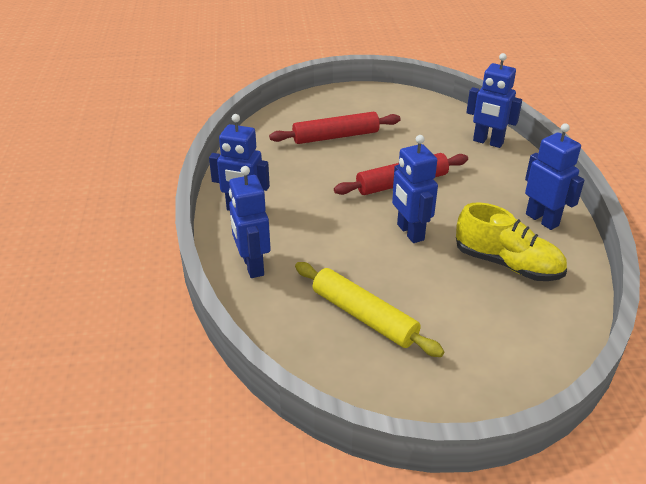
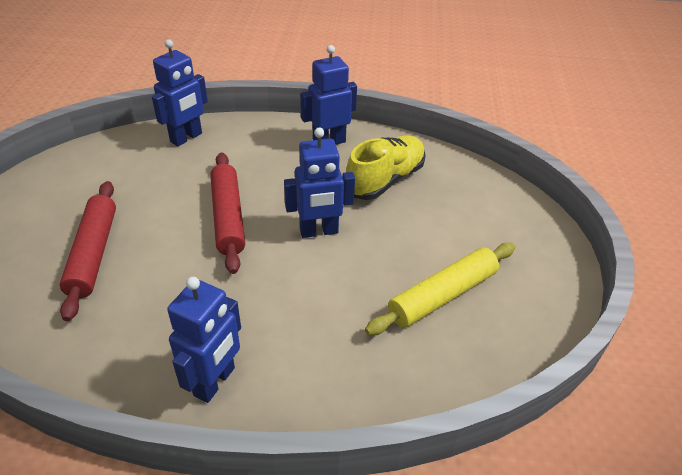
camera: 80 degrees left, 5 degrees up
blue robot [229,166,271,278] -> none

